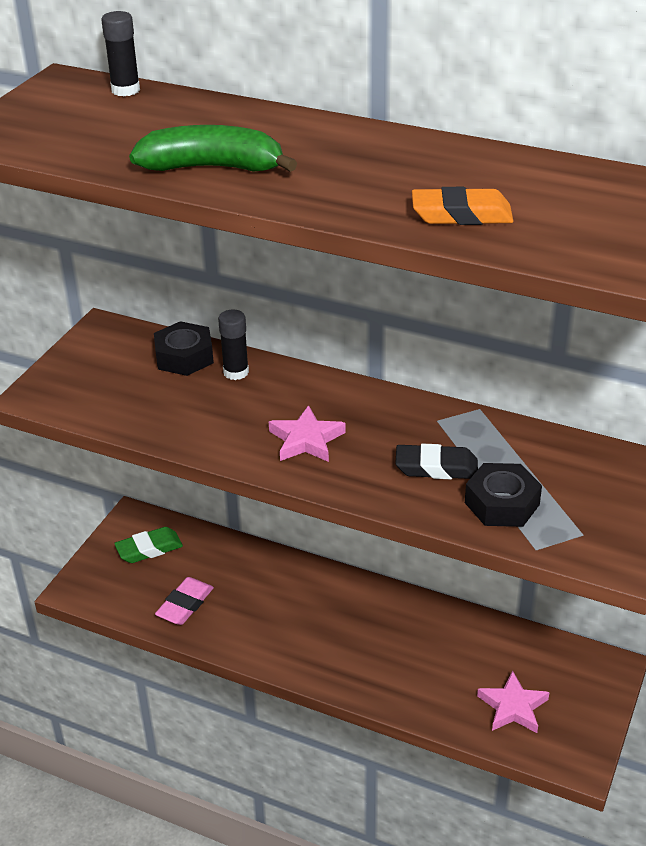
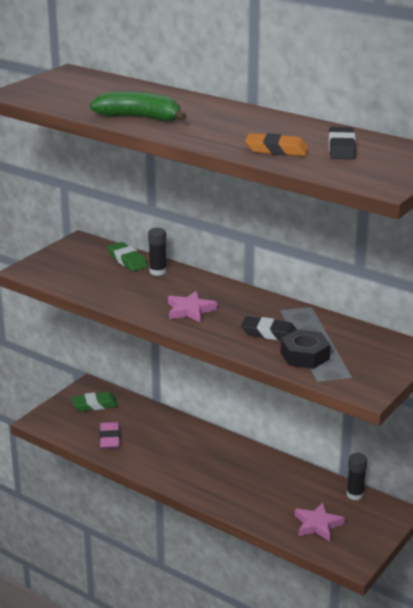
camera: 10 degrees right, 10 degrees down
black glue stick [101,11,140,96] -> black glue stick moved to [346,453,367,500]
black nut [154,321,214,376] -> green eraser [107,242,148,271]
pink eraser [155,577,214,625] -> pink eraser turned 45 degrees counterclockwise [100,422,120,449]
none -> black eraser [329,127,356,160]

